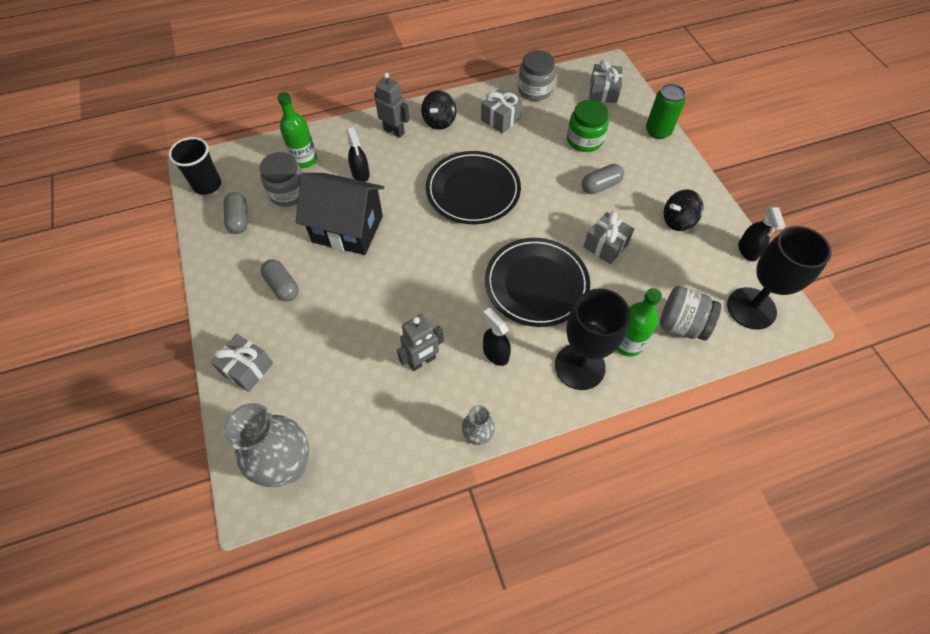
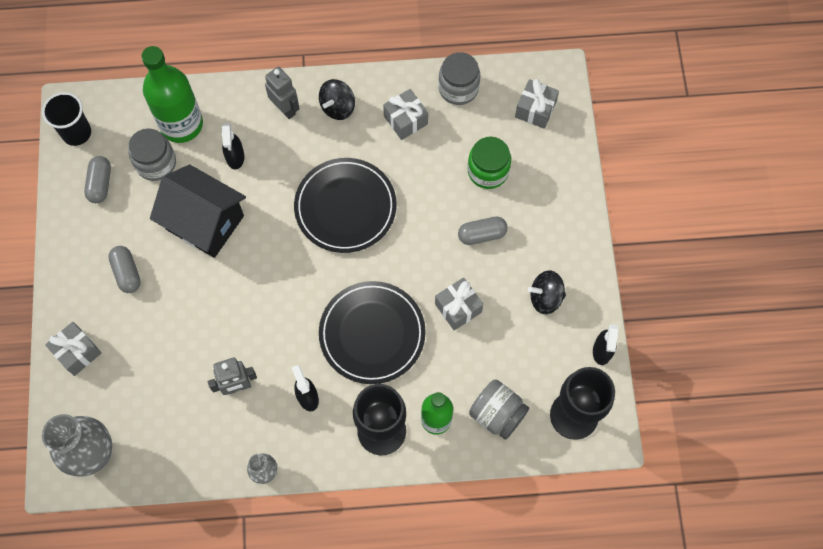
camera: 15 degrees right, 10 degrees up
green bottle [277,92,317,168] -> green bottle [141,46,203,143], size x1.58
green can [646,84,686,139] -> none

